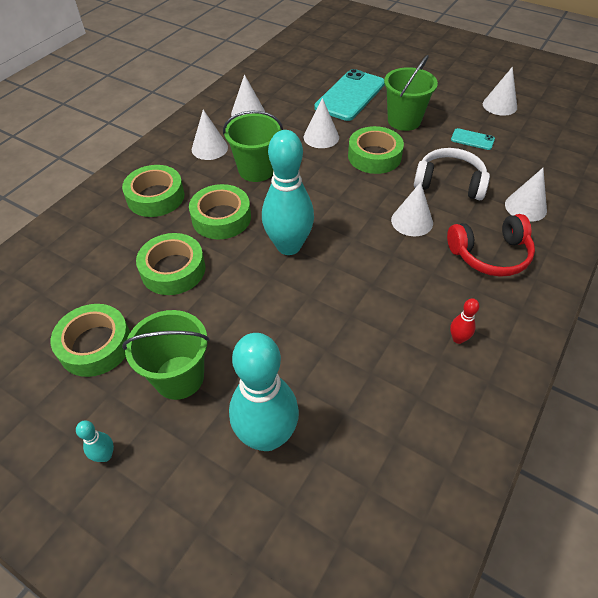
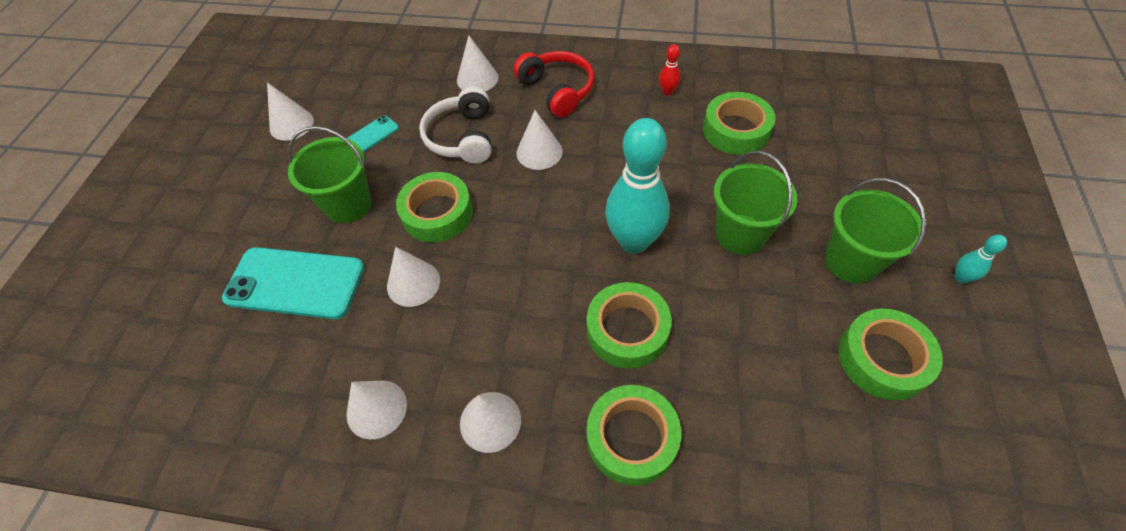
camera: 110 degrees left, 5 degrees up
green tape [136,233,205,295] -> green tape moved to [703,92,776,155]
green bucket [223,111,283,182] -> green bucket moved to [714,151,797,255]
turquoise bowling pin [229,333,299,451] -> none
turquoise phone [451,128,495,150] -> turquoise phone turned 45 degrees clockwise [347,115,399,152]

